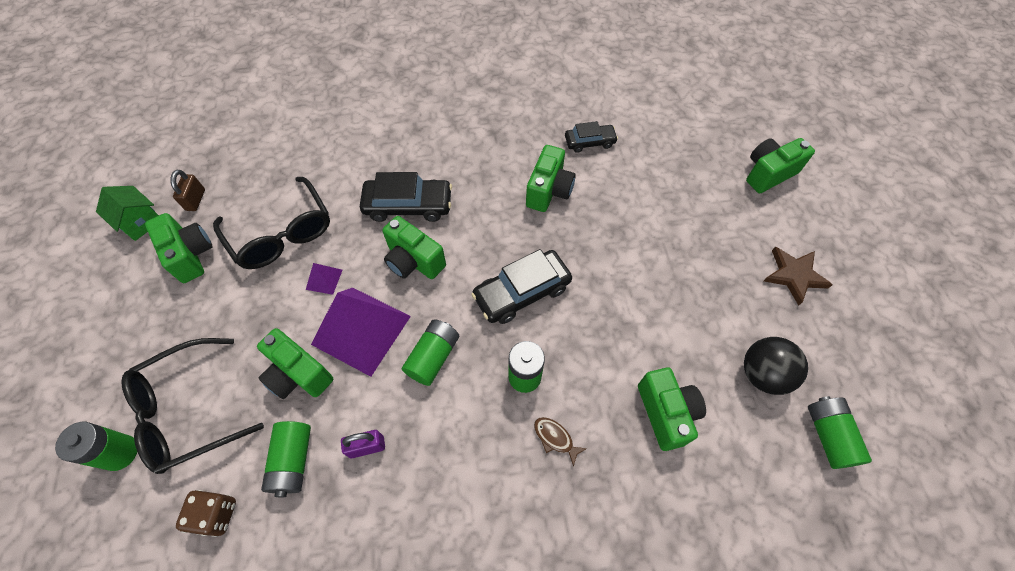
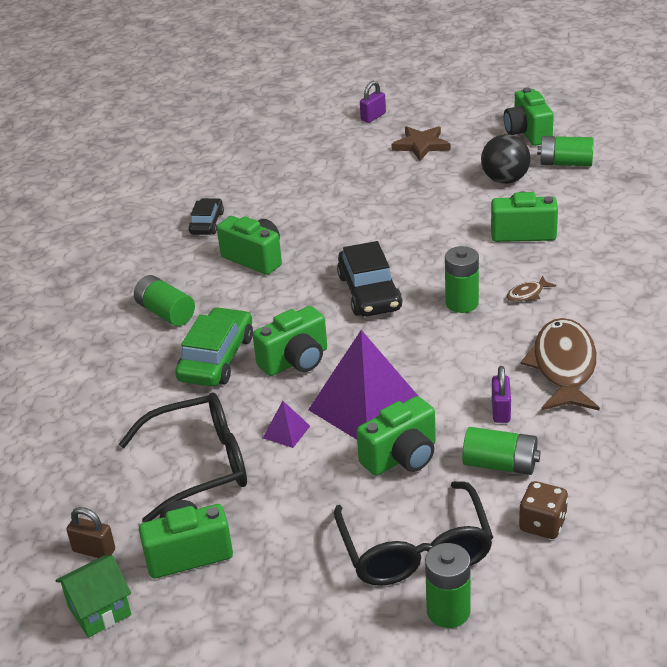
camera: 70 degrees left, 25 degrees down
black car [360,172,452,222] -> green car [175,307,253,387]
green battery [402,319,459,386] -> green battery moved to [134,275,195,326]
green camera [746,138,815,193] -> green camera moved to [504,87,554,146]
none -> purple padlock [360,81,386,123]
none -> brown fish [521,318,600,411]

